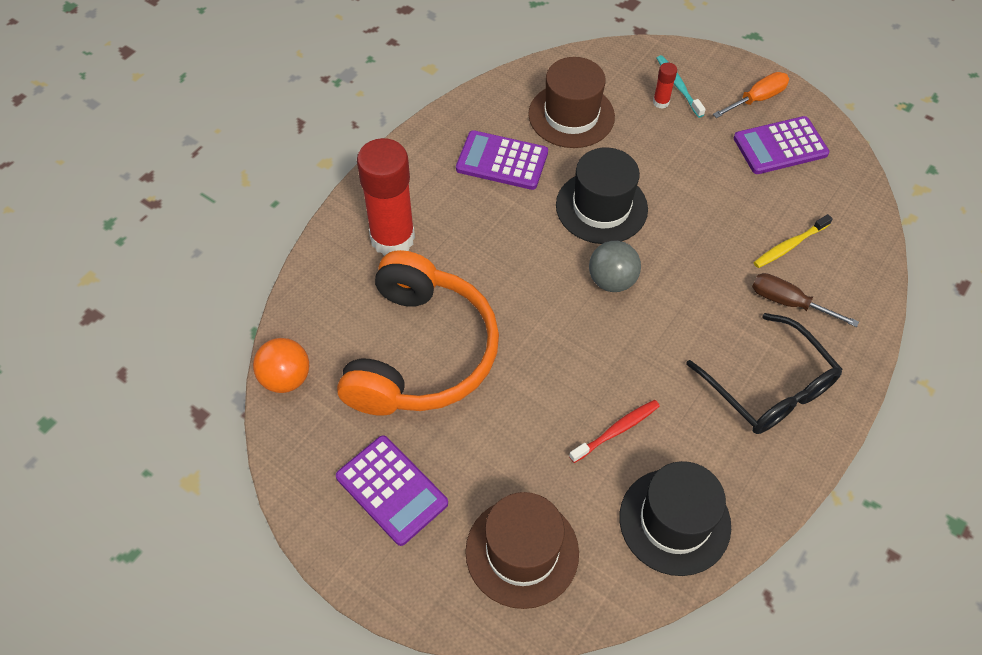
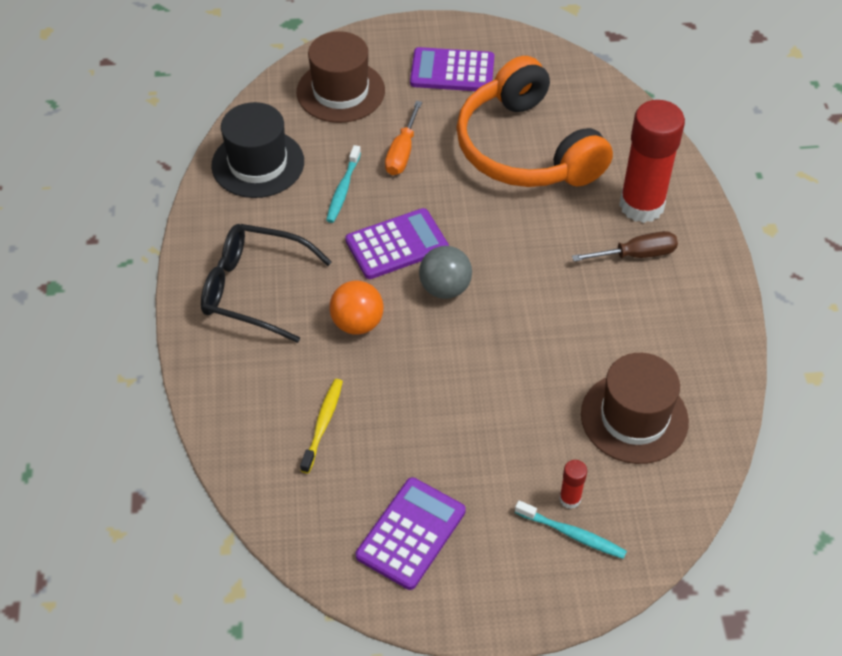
camera: 140 degrees right, 5 degrees down
orange ball [253,338,309,393] -> orange ball moved to [329,281,384,335]
purple calculator [456,130,548,190] -> purple calculator moved to [345,208,449,279]
black hat [556,147,648,244] -> none
red toothbrush [569,400,660,463] -> turquoise toothbrush [326,145,361,223]
orange screwdriver [713,72,789,118] -> orange screwdriver moved to [385,101,422,175]
brown screwdriver [752,273,859,327] -> brown screwdriver moved to [572,231,678,261]

